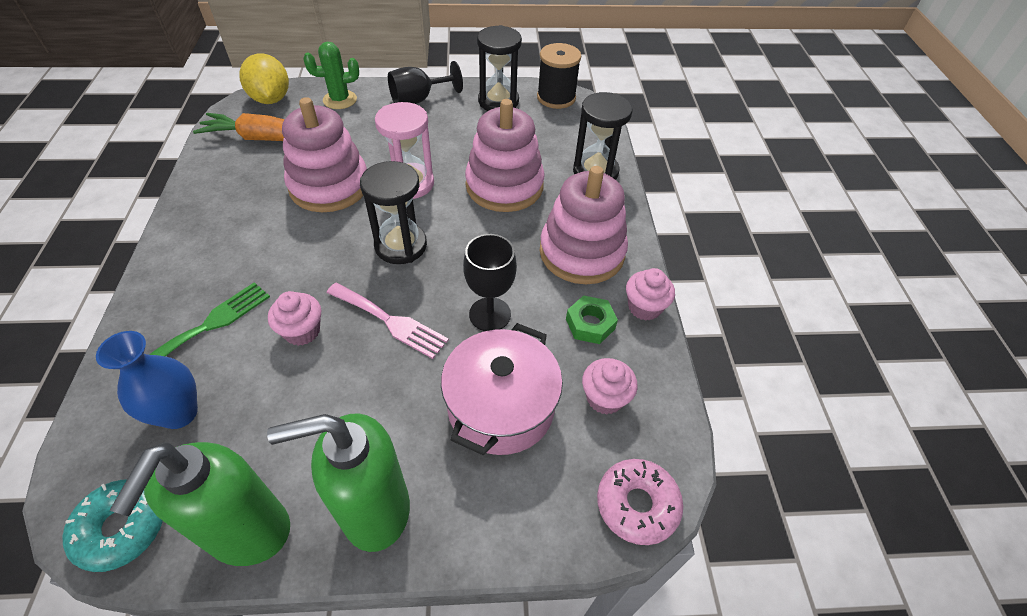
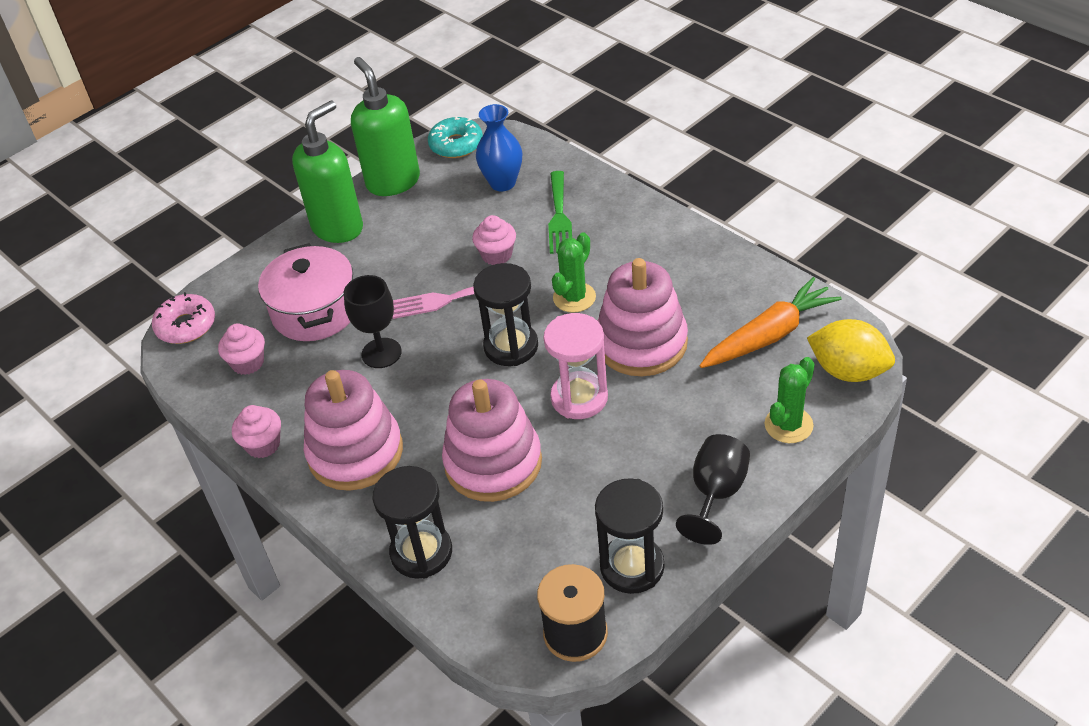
camera: 145 degrees right, 5 degrees down
green nut [566,295,618,344] -> none
none -> green cactus [552,232,596,313]

